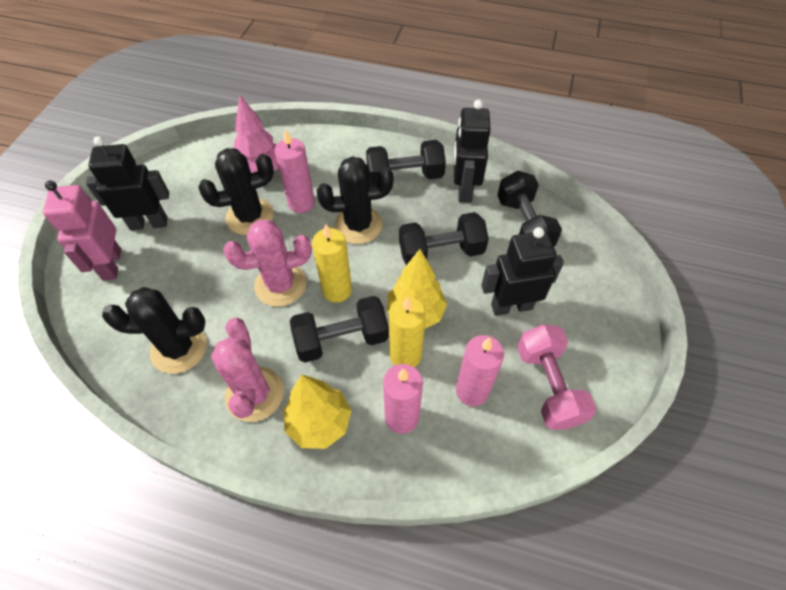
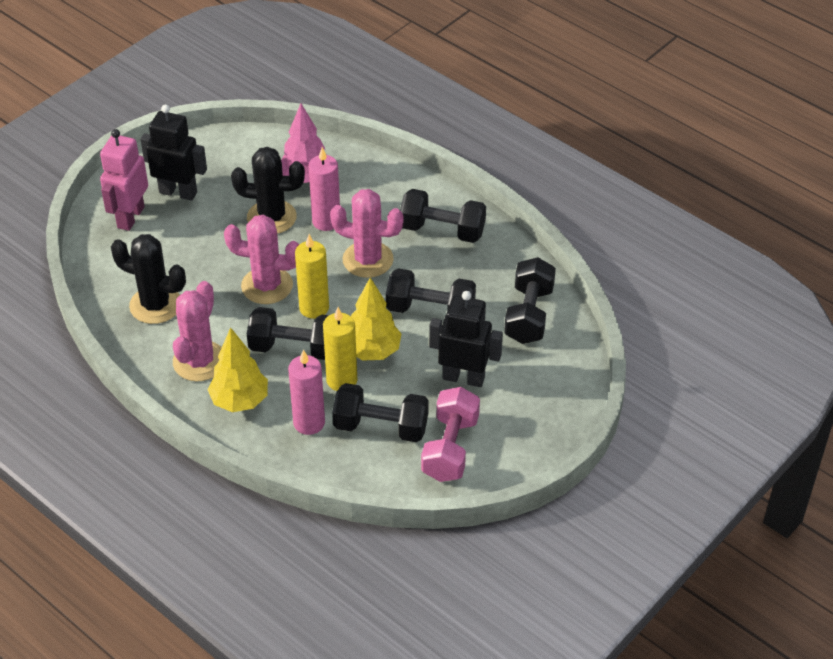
camera: 25 degrees right, 10 degrees down
black cactus [317,157,393,244] -> pink cactus [330,189,404,278]
black robot [454,100,491,203] -> none
pink candle [456,335,504,406] -> black dumbbell [332,383,429,442]

